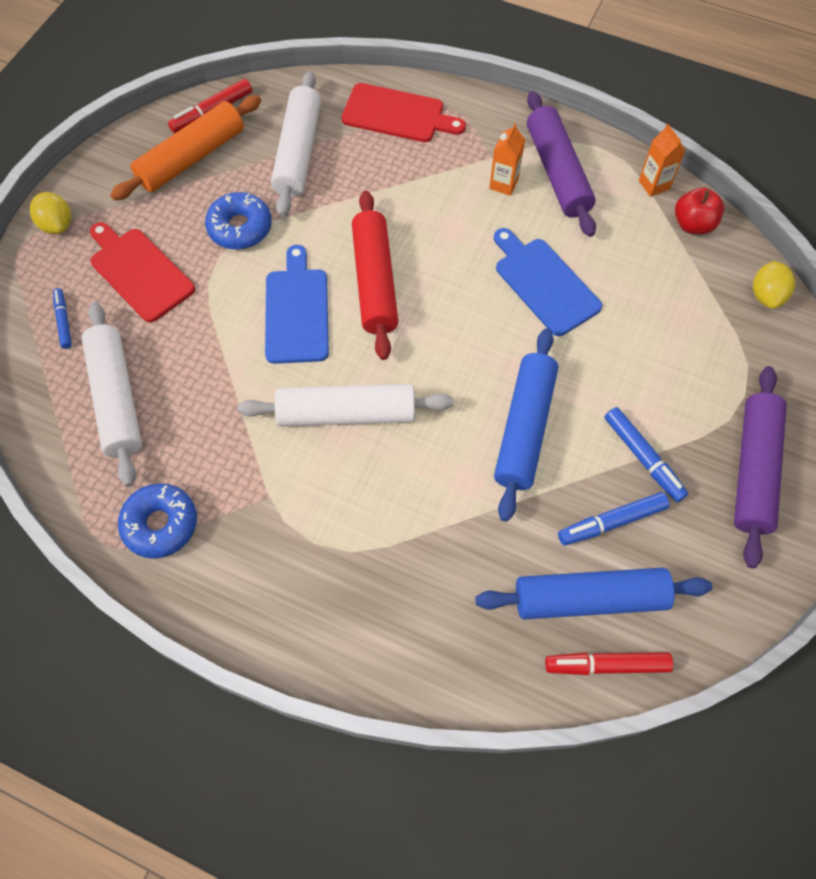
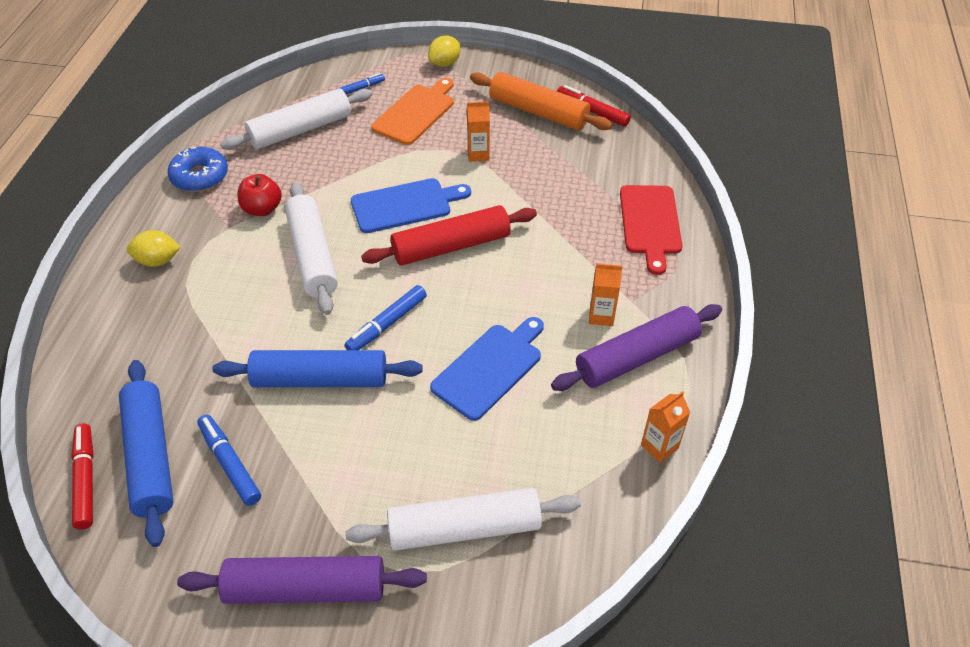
camera: 75 degrees right, 15 degrees down
red cutting board [90,222,195,322] -> orange cutting board [371,78,454,145]
blue donut [205,192,272,250] -> orange carton [467,101,490,162]
white rolling pin [271,71,321,217] -> white rolling pin moved to [345,488,581,551]
blue marker [604,407,688,502] -> blue marker moved to [345,285,427,350]
red apple [675,187,724,235] -> red apple moved to [238,174,282,216]
yellow lemon [753,261,795,309] -> yellow lemon moved to [127,230,180,267]

